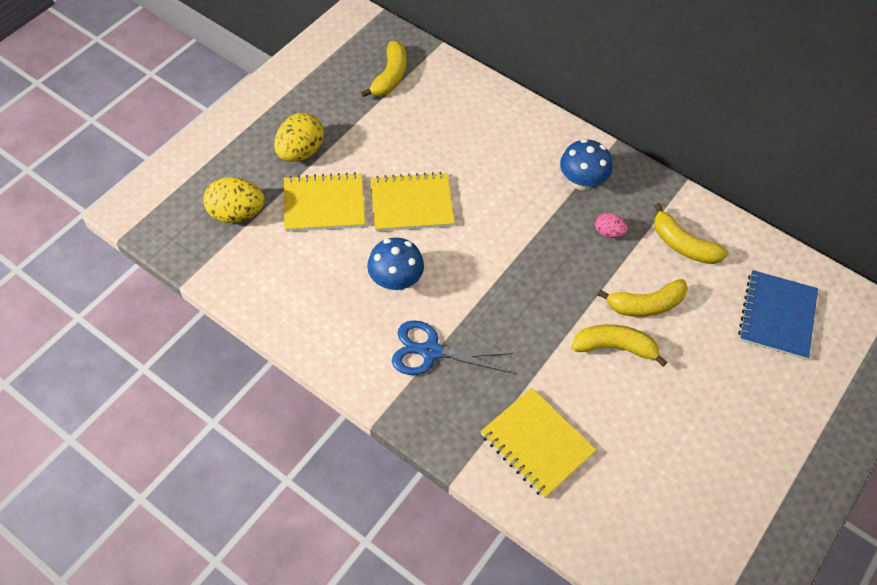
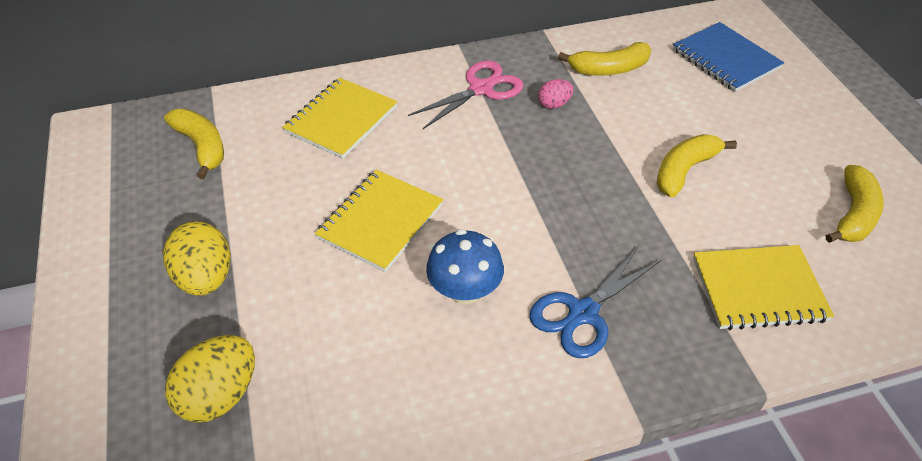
camera: 50 degrees left, 10 degrees down
yellow notebook [284,172,365,232] -> yellow notebook moved to [282,78,398,159]
blue mushroom [560,139,612,190] -> pink scissors [408,61,523,129]
yellow banana [597,279,688,317] -> yellow banana moved to [826,165,884,243]

